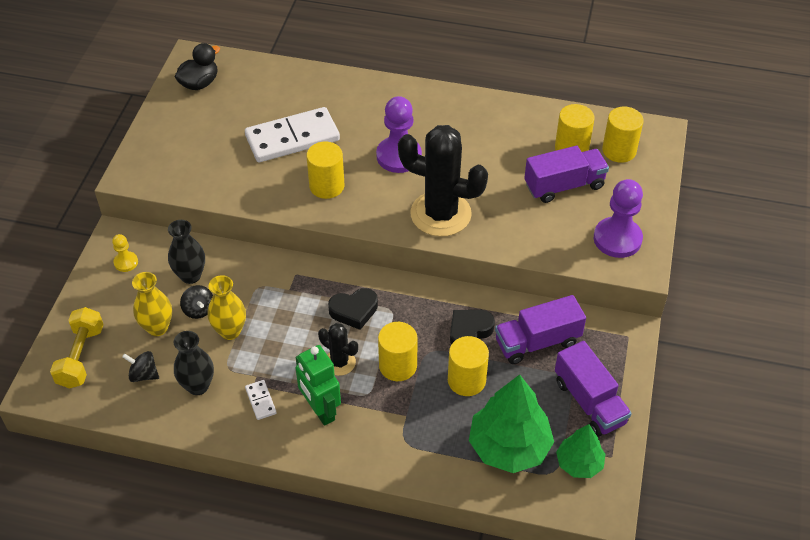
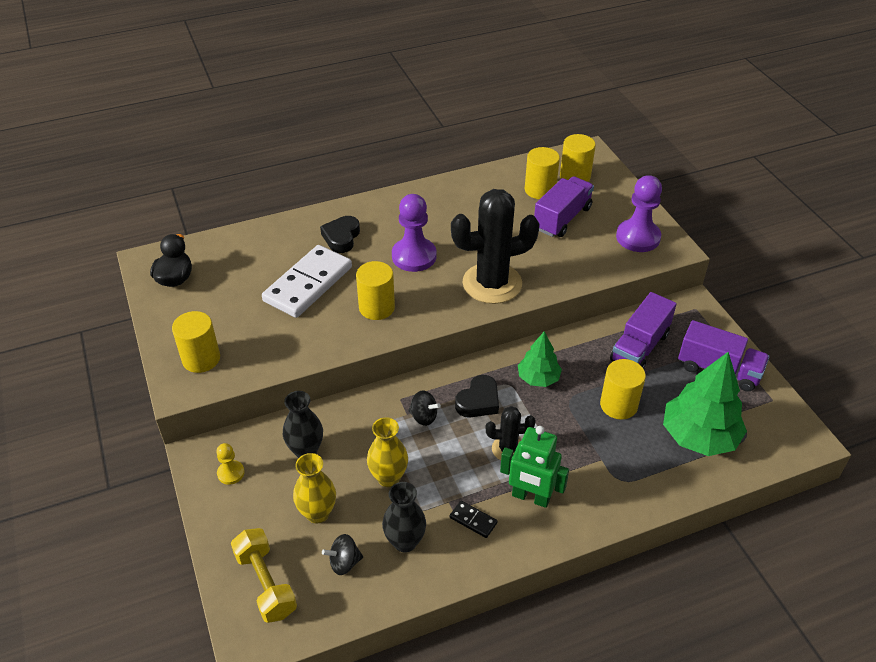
camera: 35 degrees left, 5 degrees down
black spinning top [180,285,213,319] -> black spinning top moved to [408,391,441,426]
white domino [245,380,277,420] -> black domino [450,501,498,538]
yellow cylinder [378,322,418,381] -> yellow cylinder moved to [172,311,220,373]
black heart [450,310,495,345] -> black heart moved to [320,216,360,253]
green tree [556,424,606,478] -> green tree moved to [518,331,562,387]

